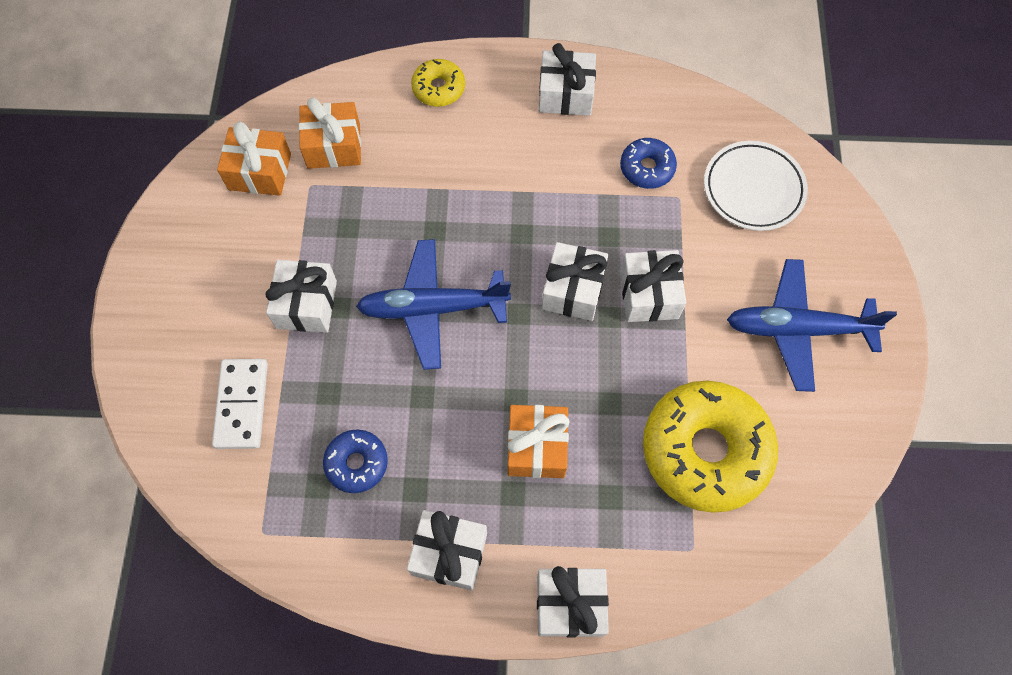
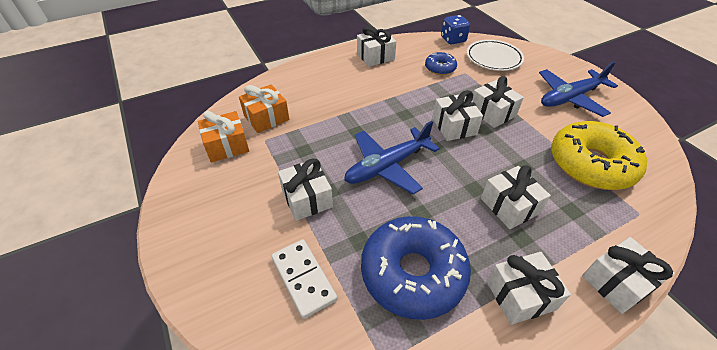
camera: 30 degrees left, 20 degrees down
blue donut [323,430,388,493] -> blue donut [361,216,471,320], size x2.07
yellow donut [411,59,465,107] -> none
orange gift [508,405,569,478] -> white gift [481,165,551,229]
none -> blue dice [441,15,470,45]

